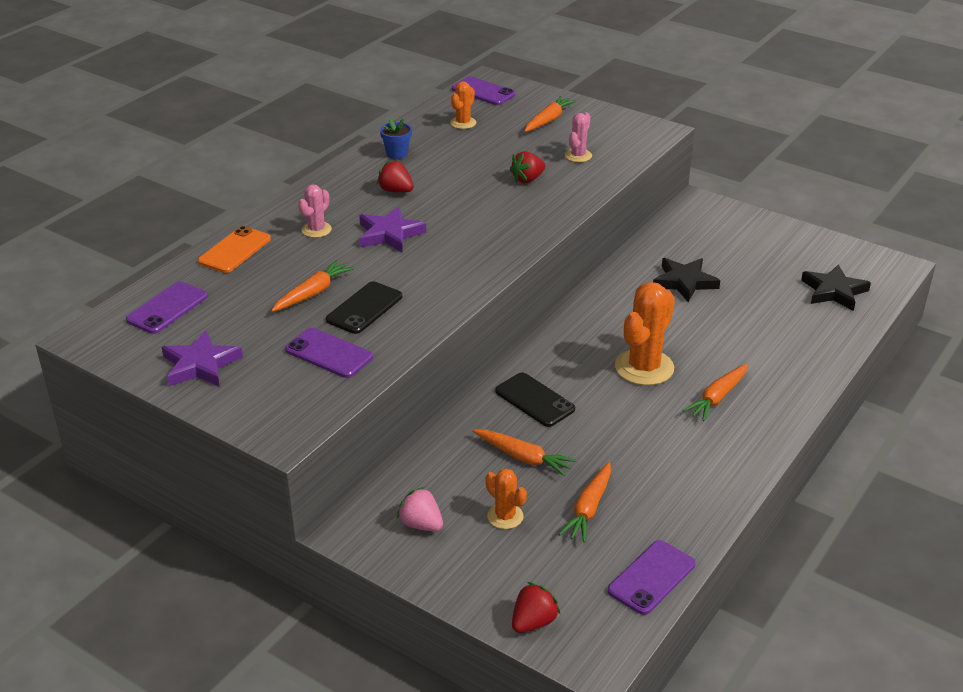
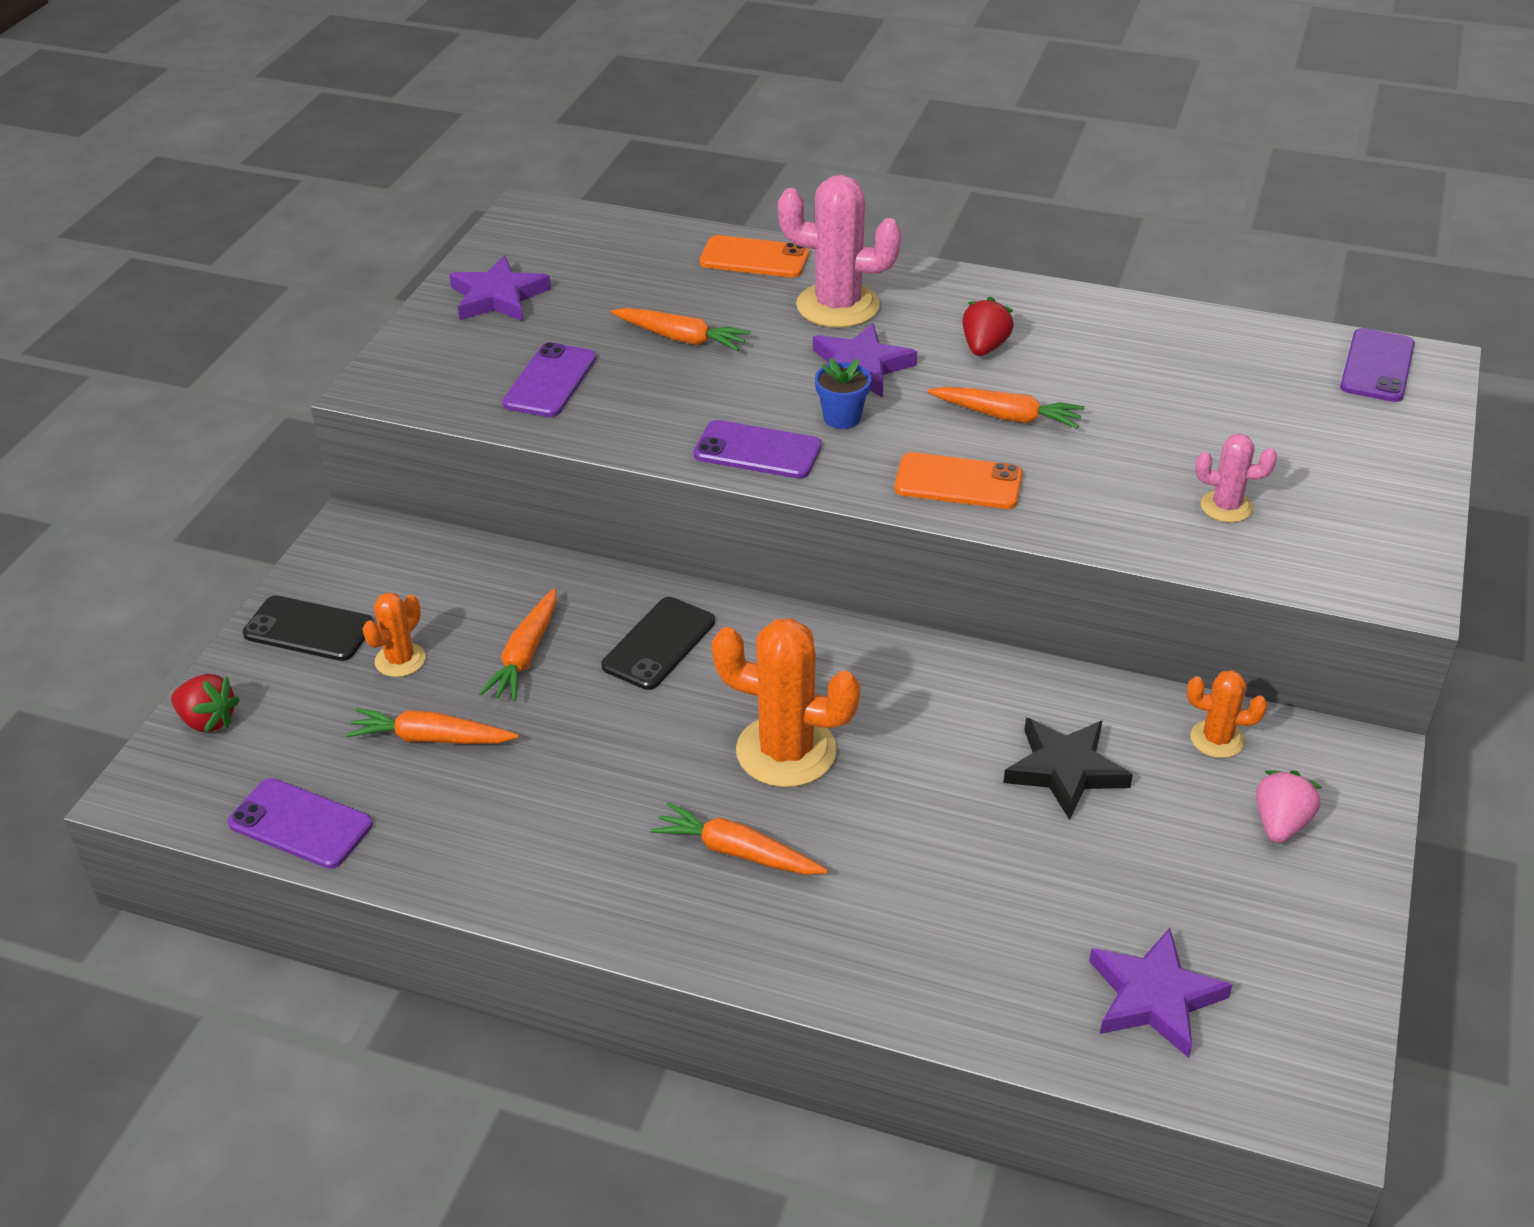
camera: 75 degrees right, 5 degrees up
purple phone [126,281,208,334] -> purple phone moved to [693,420,822,479]
pink cactus [298,185,332,238] -> pink cactus [778,175,902,328], size x1.88
black phone [326,281,402,334] -> black phone moved to [243,595,374,661]
blue flower pot [380,118,412,159] -> blue flower pot moved to [815,358,871,429]
pink strawberry [397,487,443,531] -> pink strawberry moved to [1256,770,1322,843]
orange cactus [450,82,476,129] -> orange cactus moved to [1187,670,1267,758]
red strawberry [510,151,545,183] -> none
orange carrot [524,96,577,132] -> orange carrot moved to [927,387,1084,429]
black star [801,264,871,311] -> purple star [1089,928,1232,1058]
none -> orange phone [894,452,1023,509]

